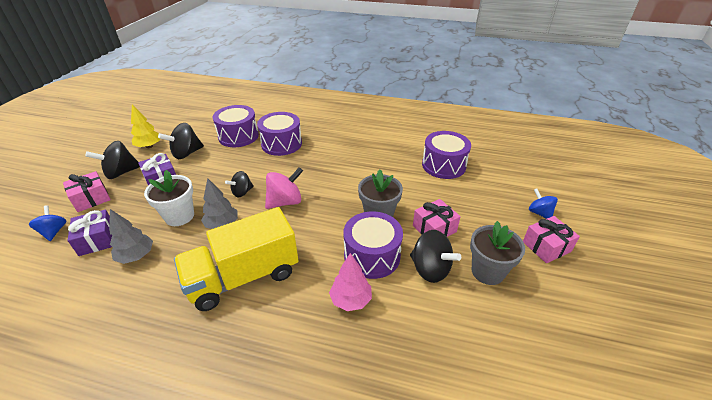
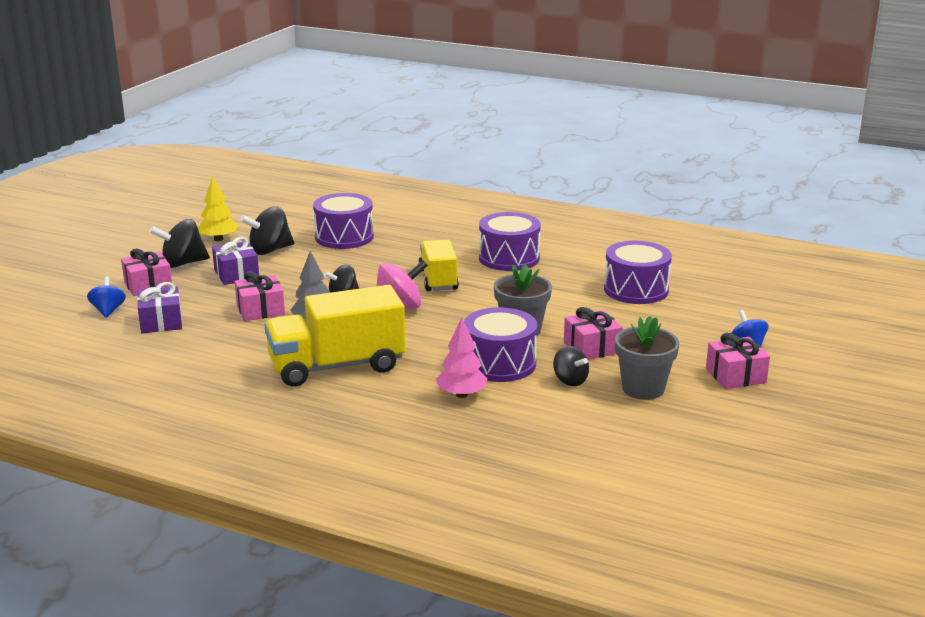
camera: 10 degrees right, 15 degrees down
grey tree [109,209,153,264] -> none
white flower pot [144,170,194,226] -> pink gift [235,271,285,321]
purple drum [257,112,302,156] -> purple drum moved to [479,212,541,271]
black spinning top [410,230,461,283] -> black spinning top [553,346,589,386], size x0.64
none -> yellow truck [418,240,459,291]

